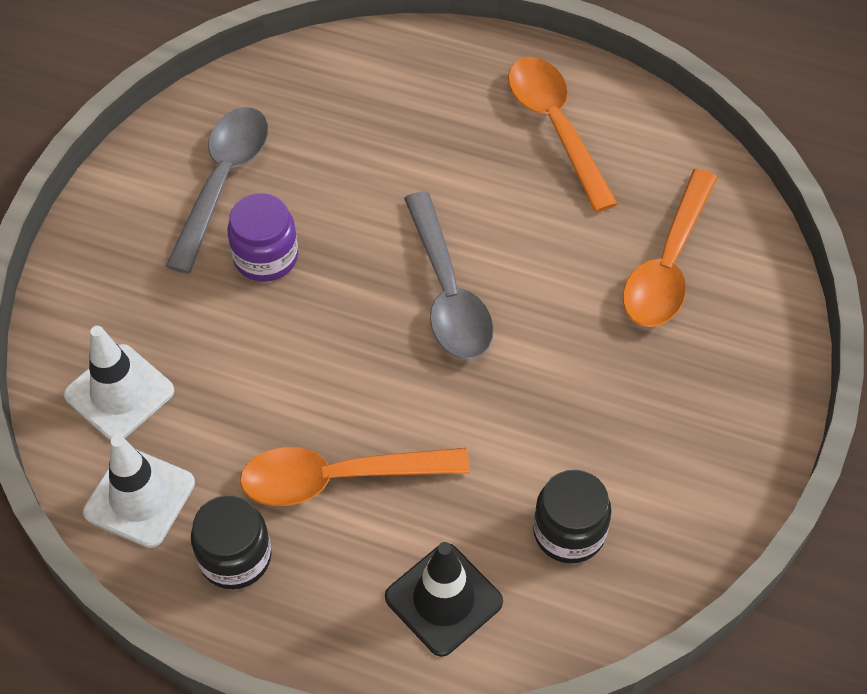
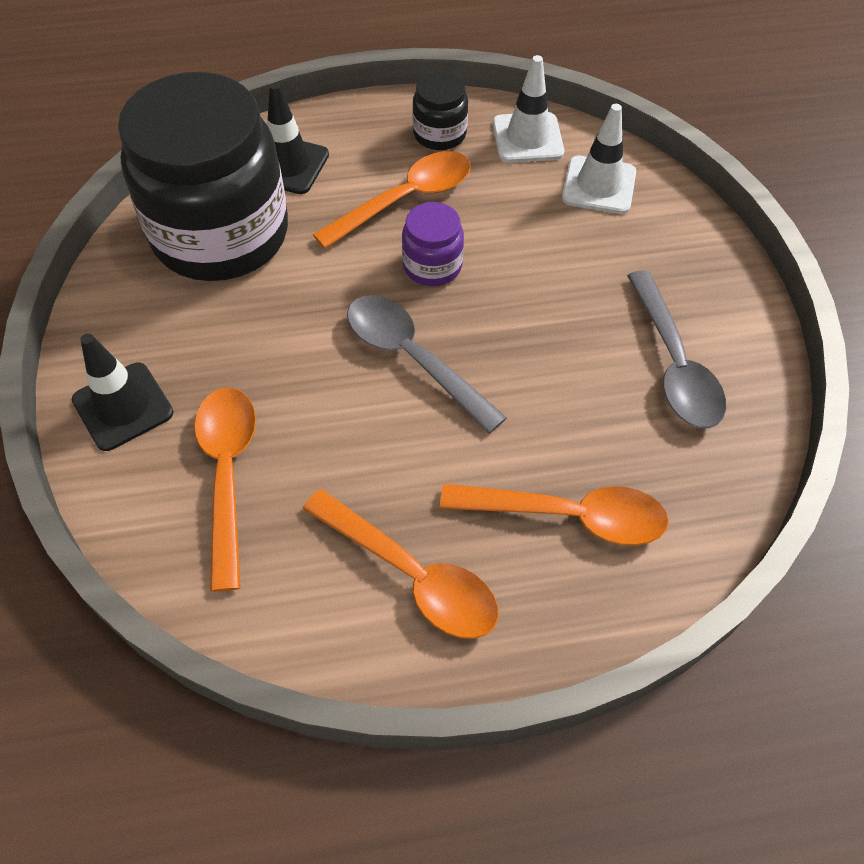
camera: 150 degrees right, 0 degrees up
purple jar [227,193,298,282] -> purple jar moved to [402,202,464,286]
black jar [533,469,612,563] -> black jar [118,72,288,281], size x2.37
none -> black traffic cone [72,334,174,451]
none -> orange spoon [440,484,669,546]

